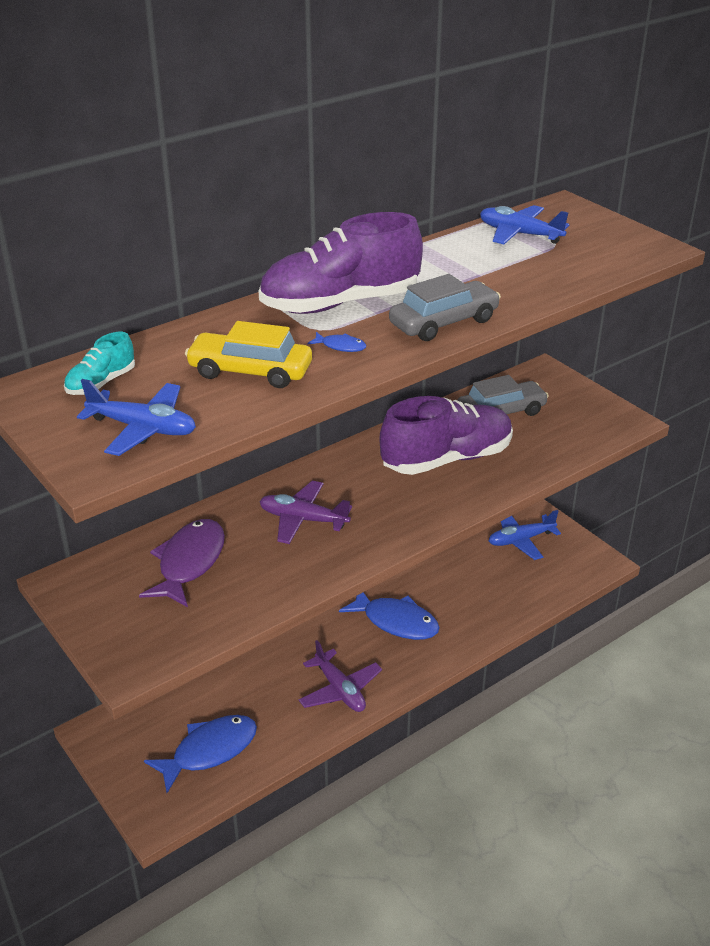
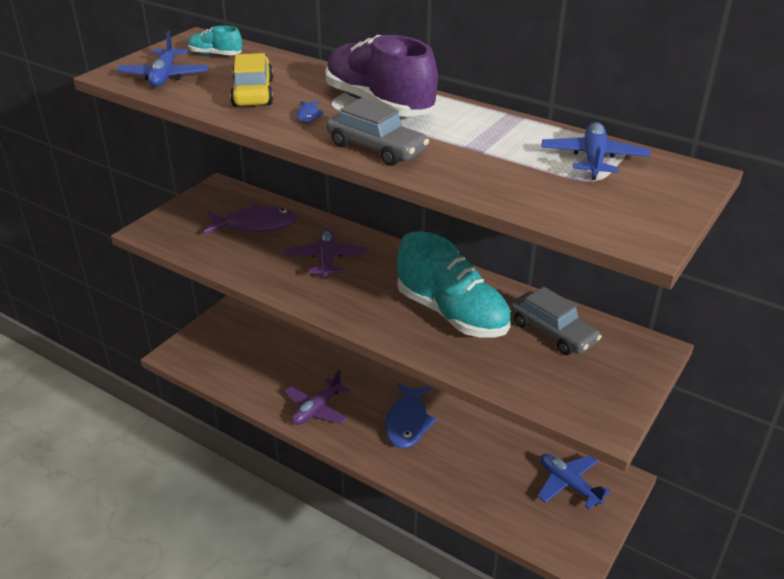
camera: 70 degrees right, 0 degrees up
blue fish [144,715,257,793] -> none
purple shoe [379,396,513,475] -> turquoise shoe [397,231,511,338]

